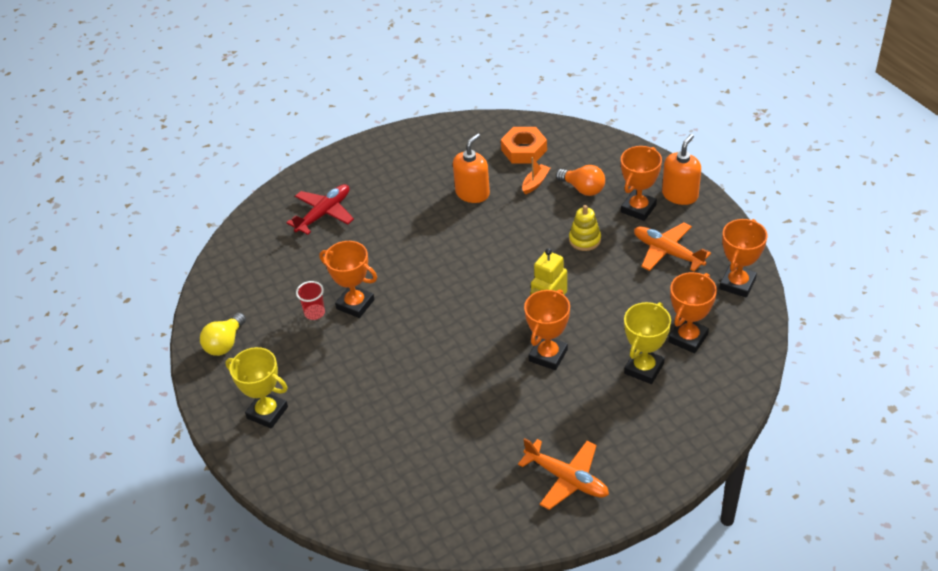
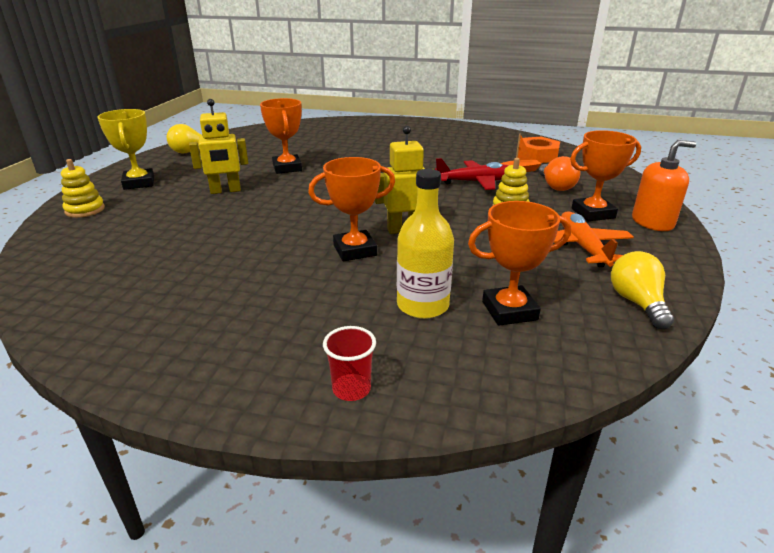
camera: 40 degrees right, 15 degrees down
red plane [286,184,354,235] -> red plane moved to [435,158,509,190]
red cup [296,281,325,320] -> red cup moved to [323,326,376,401]
orange soap dispenser [453,133,490,203] -> none
orange plane [518,438,609,510] -> none
yellow trophy [624,302,671,384] -> yellow bottle [397,169,454,319]
orange trophy [719,219,767,298] -> yellow light bulb [611,251,674,329]
none -> yellow stacking toy [61,159,105,218]
none -> yellow robot [189,99,248,194]

